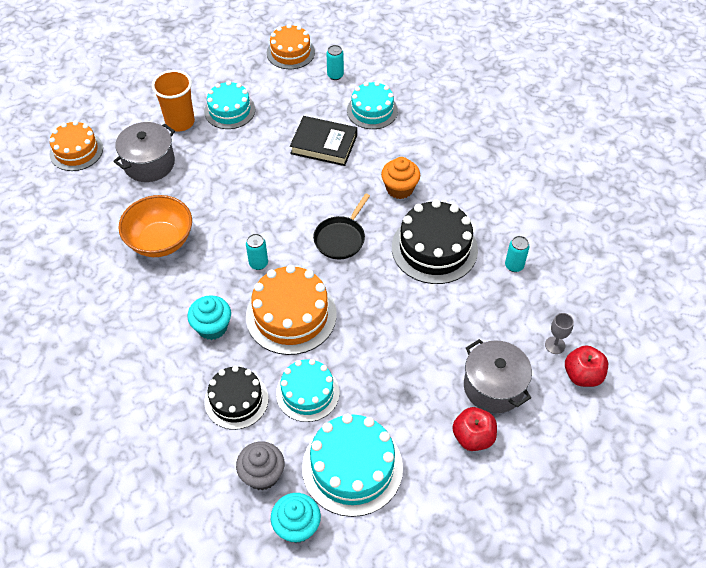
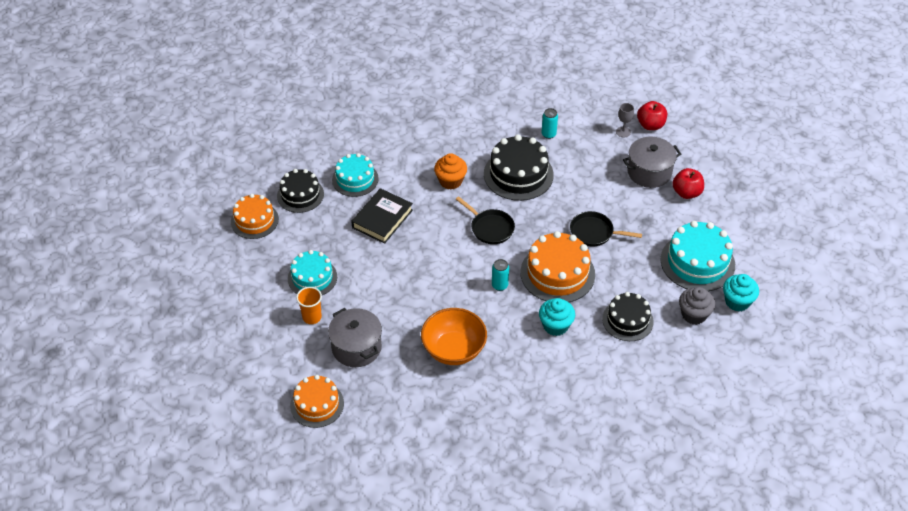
camera: 75 degrees left, 5 degrees down
orange cup [152,70,195,131] -> orange cup [296,287,322,324], size x0.67
turquoise cake [276,359,340,422] -> none
turquoise can [327,45,344,80] -> black cake [277,169,324,213]
none -> black pan [570,211,642,246]

